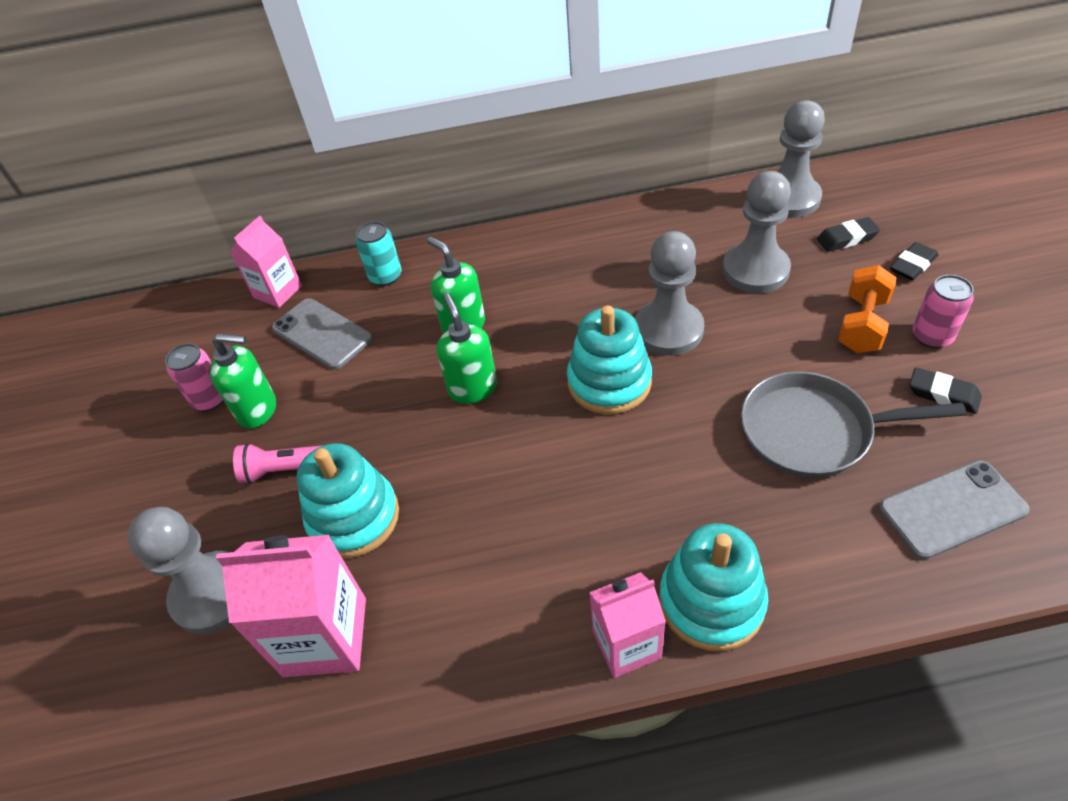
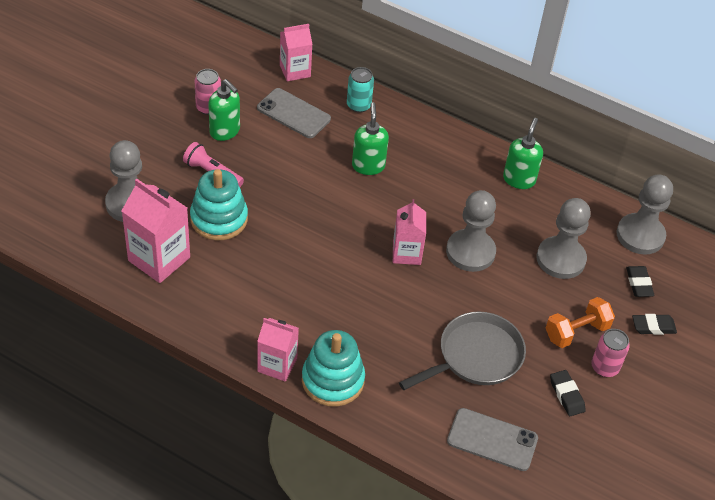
camera: 30 degrees right, 0 degrees up
grey phone [272,298,372,370] -> grey phone turned 45 degrees counterclockwise [257,88,331,138]
green soap dispenser [437,293,497,404] -> green soap dispenser moved to [503,118,543,189]
turquoise stacking toy [567,306,652,414] -> pink carton [393,199,426,265]
grey pan [741,371,966,478] -> grey pan turned 105 degrees clockwise [399,311,526,390]
black eraser [817,217,880,252] -> black eraser turned 60 degrees clockwise [626,266,654,297]

